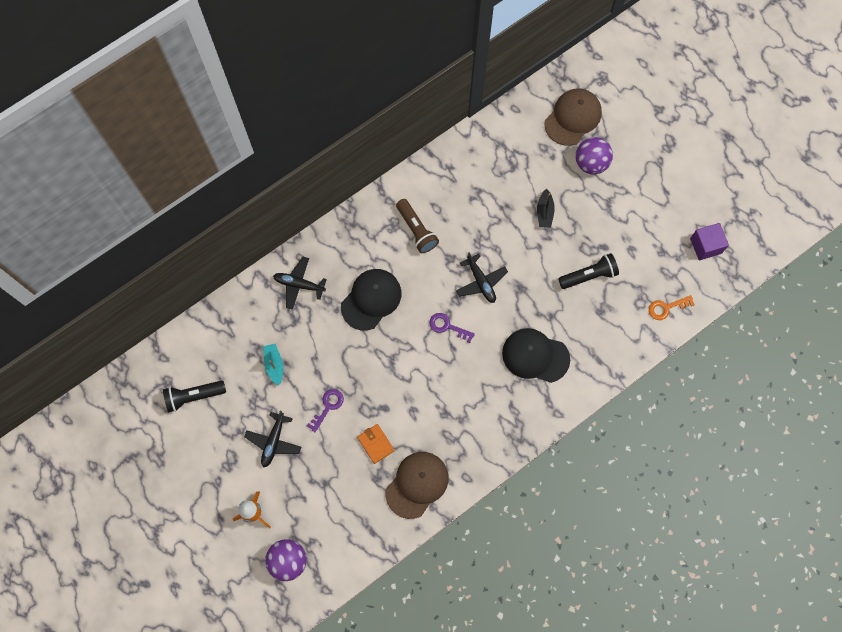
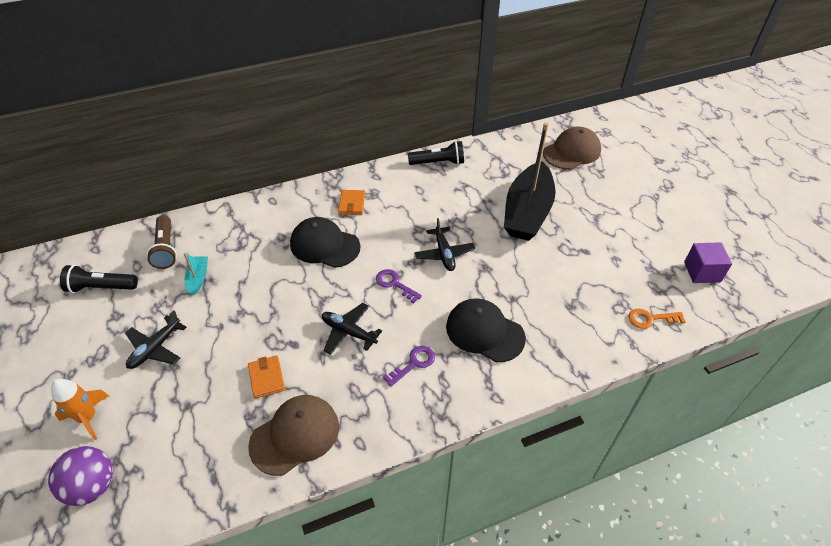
camera: 15 degrees right, 25 degrees down
black plane [273,257,327,310] -> black plane moved to [322,303,382,354]
purple key [307,389,344,432] -> purple key moved to [383,346,435,387]
black cap [341,269,401,331] -> black cap turned 120 degrees counterclockwise [290,217,360,268]
brown flashlight [396,199,439,253] -> brown flashlight moved to [147,215,177,269]
black boat [537,188,555,228] -> black boat [504,123,556,241], size x2.48
black flashlight [558,253,619,289] -> black flashlight moved to [408,141,464,165]
purple ball [576,137,613,174] -> none
none -> orange wallet [338,190,365,215]

